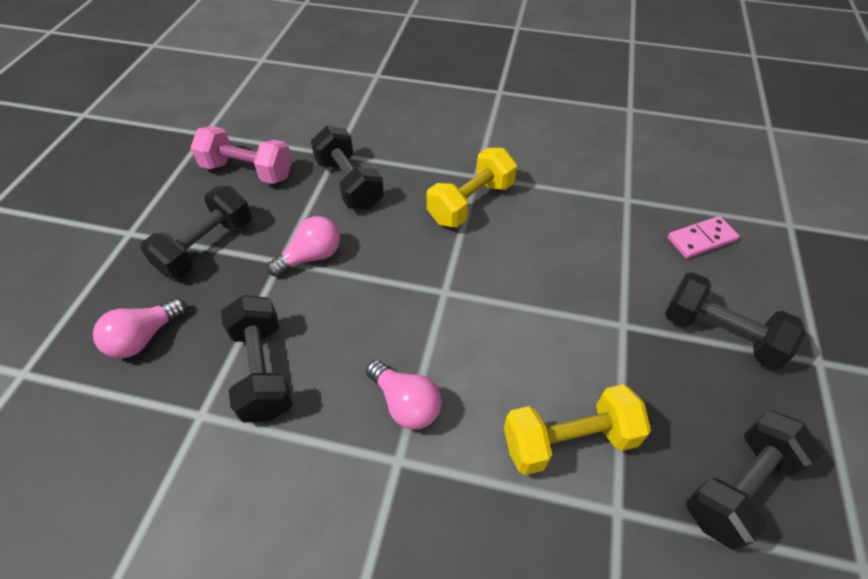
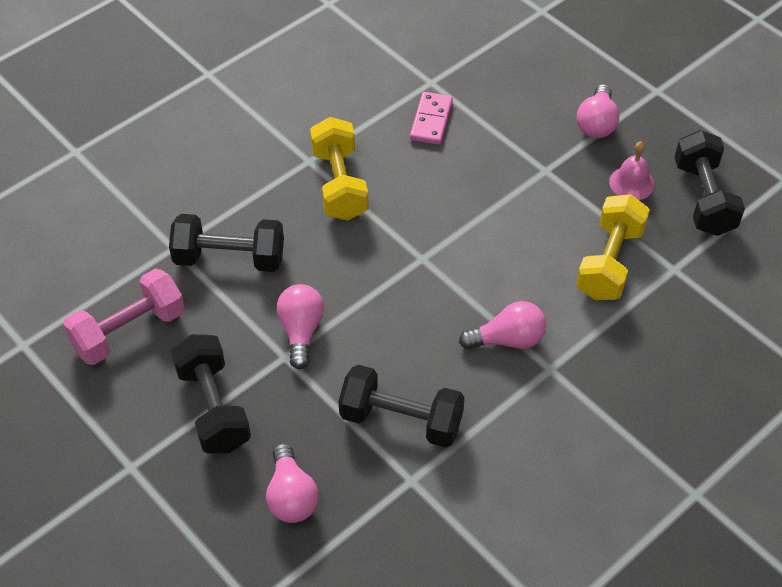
camera: 55 degrees left, 0 degrees up
black dumbbell [665,272,806,369] -> pink light bulb [577,84,619,138]
pink domino [667,216,740,259] -> pink domino moved to [410,92,453,145]
none -> pink bell [609,142,655,200]

